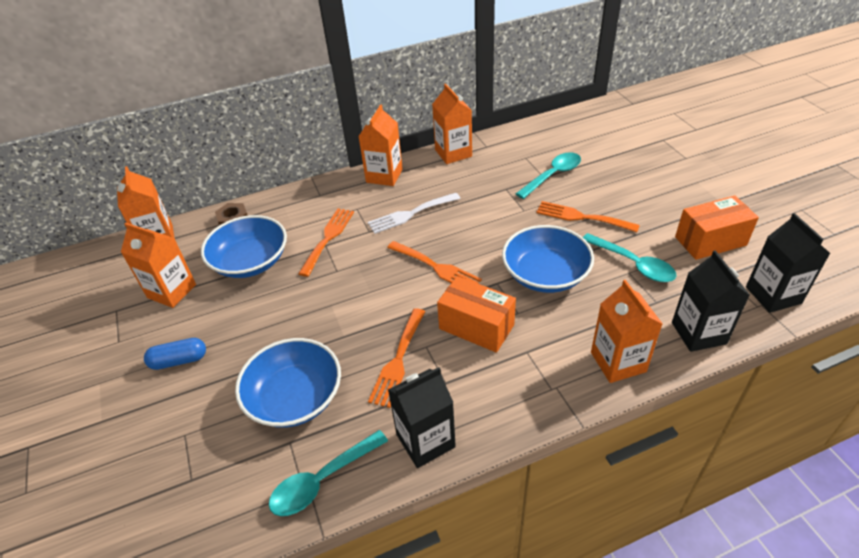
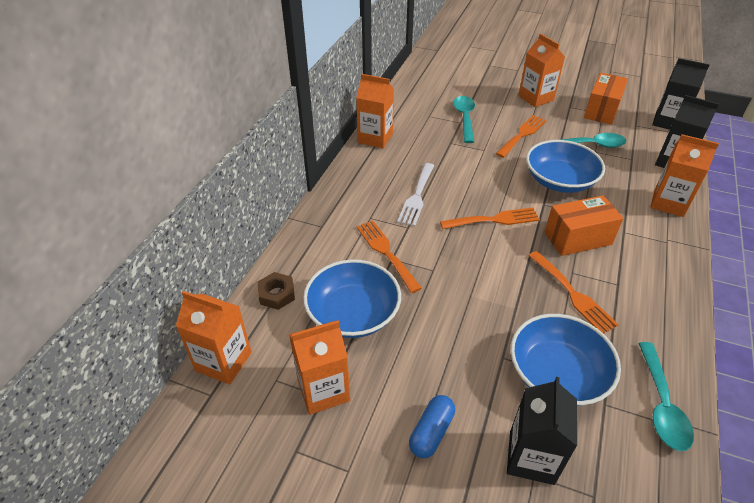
camera: 50 degrees left, 0 degrees up
orange carton [358,105,403,186] -> orange carton moved to [518,34,565,107]
black carton [388,367,456,468] -> black carton moved to [507,377,577,485]
orange fork [536,201,640,232] -> orange fork turned 150 degrees clockwise [496,115,547,158]

